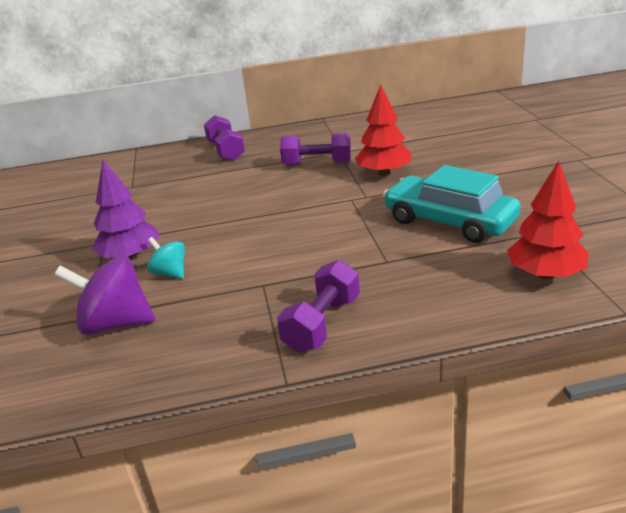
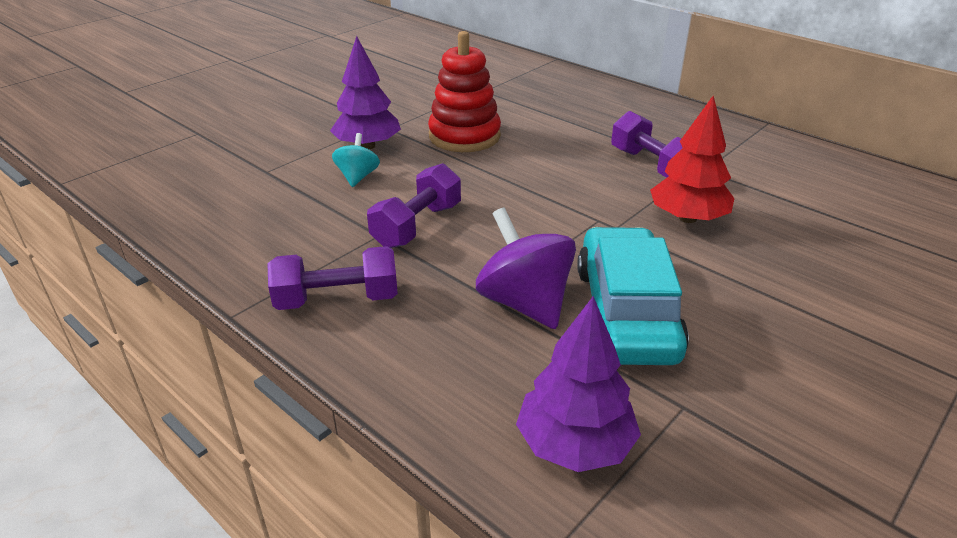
camera: 50 degrees right, 5 degrees up
purple spinning top [54,256,155,335] -> purple spinning top moved to [476,208,576,329]
purple dumbbell [204,115,245,161] -> purple dumbbell moved to [367,163,461,248]
red tree [507,161,589,279] -> purple tree [516,296,641,472]
none -> red stacking toy [428,31,501,152]

